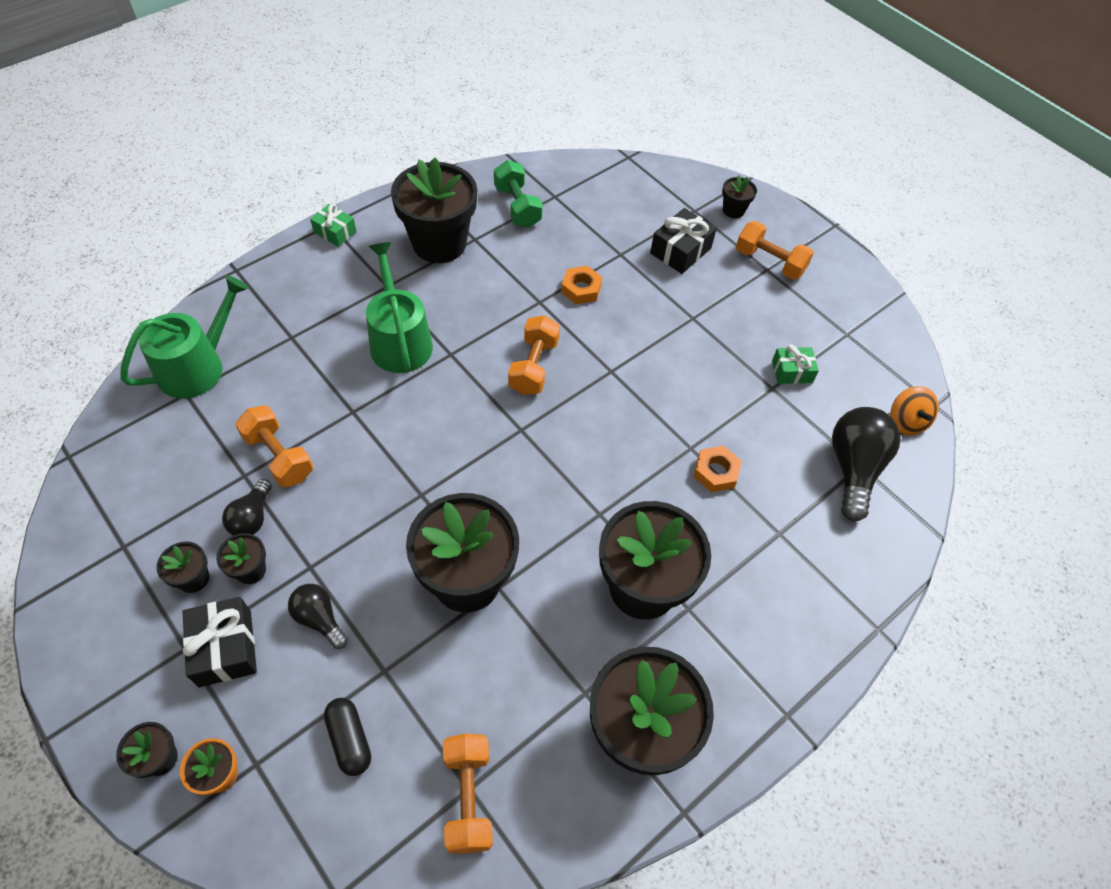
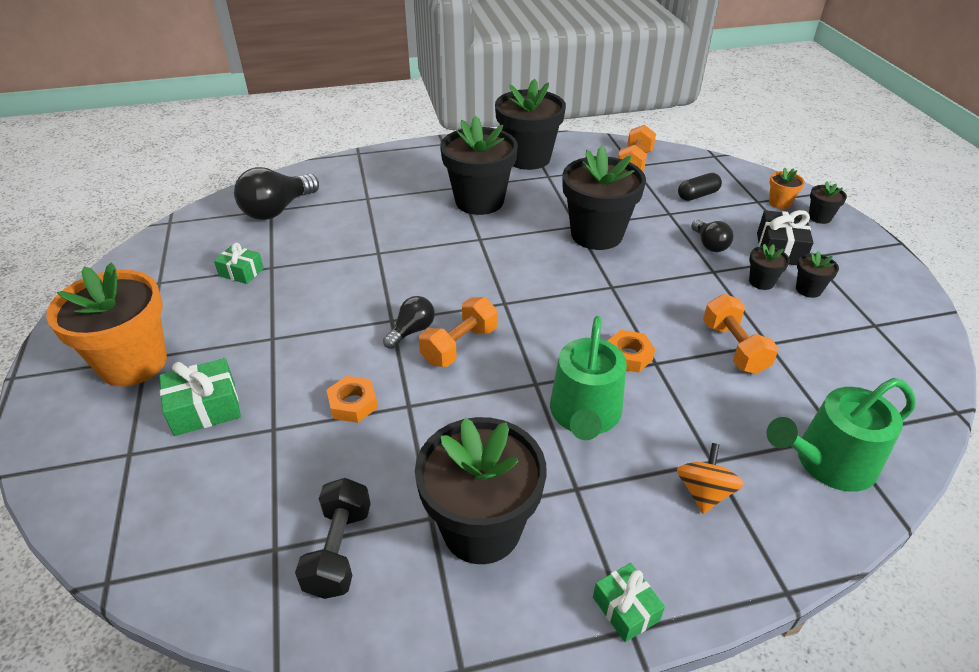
camera: 150 degrees left, 15 degrees down
black light bulb [222,479,272,535] -> black light bulb moved to [383,296,435,349]
black capsule [324,698,371,776] -> black capsule turned 60 degrees clockwise [678,173,722,201]
green dumbbell [494,160,543,228] -> black dumbbell [295,478,371,599]
black gift [650,208,717,274] -> green gift [159,358,241,436]
orange nut [693,446,742,492] -> orange nut moved to [608,330,655,372]
black flower pot [722,175,757,218] -> none
orange dumbbell [736,221,814,280] -> orange flower pot [46,263,167,387]
orange spinning top [890,386,939,435] -> orange spinning top moved to [677,443,744,514]

